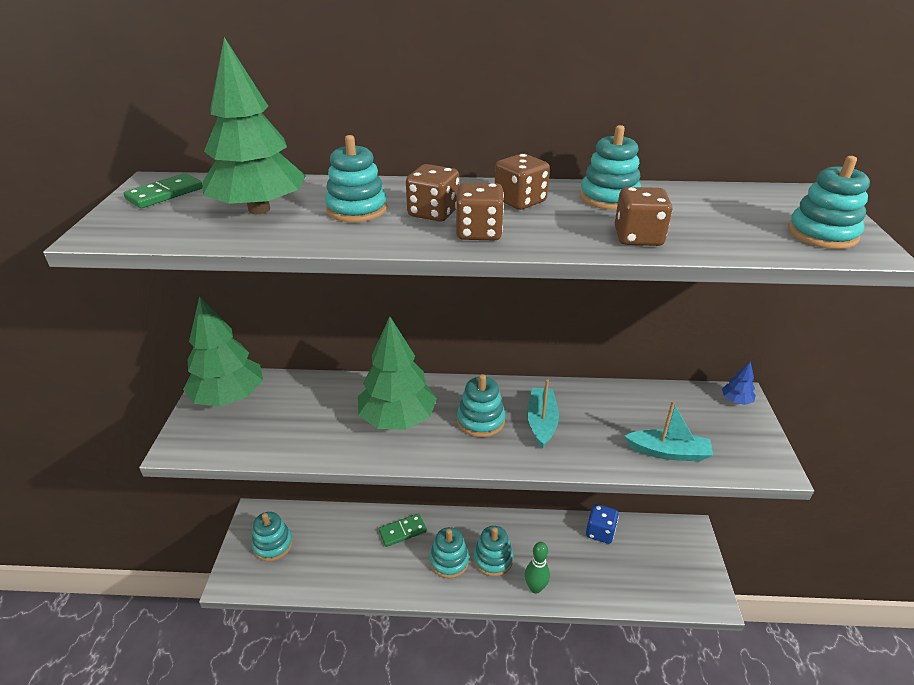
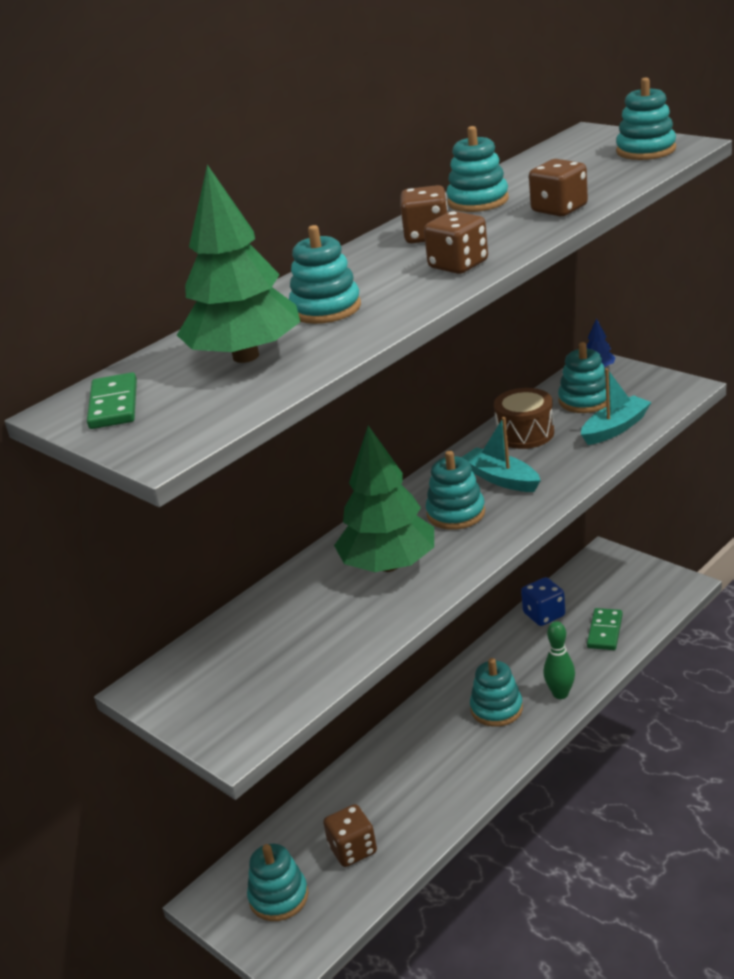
camera: 45 degrees left, 5 degrees down
green tree [183,296,263,407] -> none
green domino [378,514,427,547] -> green domino moved to [587,608,623,650]
brown dice [406,164,459,222] -> brown dice moved to [323,804,377,867]
turquoise stacking toy [429,527,469,578] -> turquoise stacking toy moved to [558,342,606,413]
none -> brown drum [494,388,554,449]

